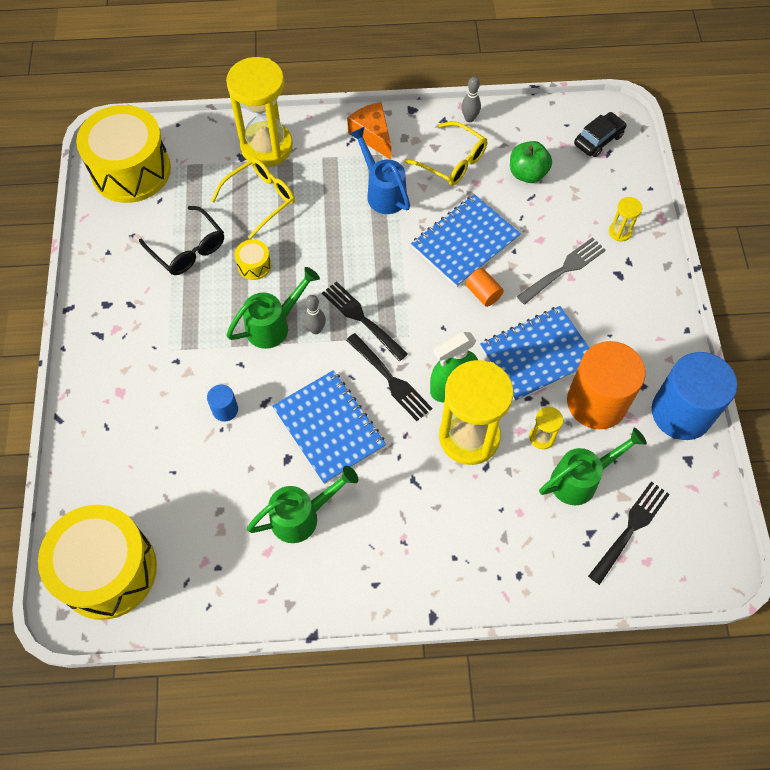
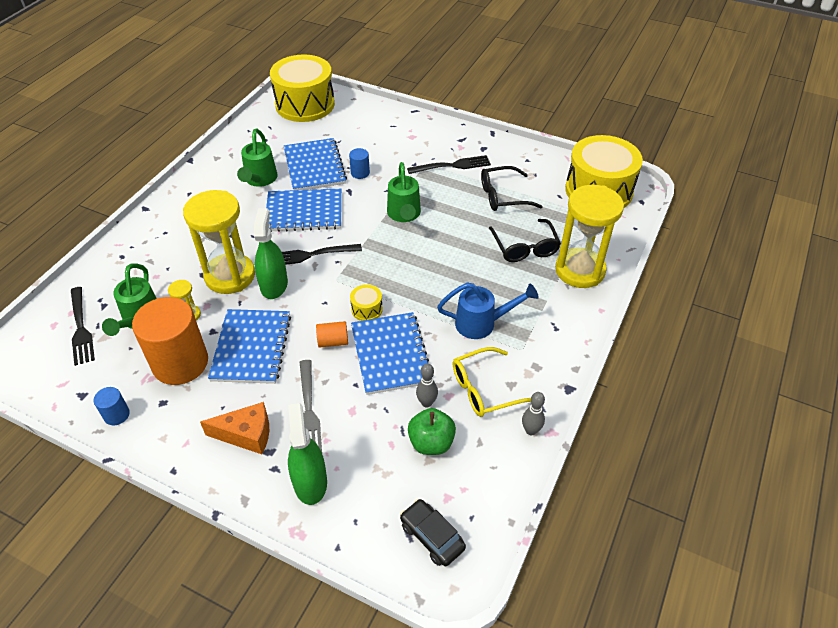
camera: 120 degrees right, 15 degrees down
yellow glasses [211,158,295,239] -> black glasses [489,219,561,262]
yellow drum [235,239,271,280] -> yellow drum moved to [350,284,383,321]
grey bowling pin [304,295,326,334] -> grey bowling pin moved to [416,363,438,407]
black fork [322,281,408,361] -> black fork moved to [407,155,491,174]
orange cheese [347,102,391,160] -> orange cheese moved to [200,402,269,454]
black car [574,112,627,157] -> black car turned 150 degrees clockwise [400,499,466,566]
yellow hourglass [609,197,642,241] -> green spray bottle [288,403,327,505]
blue cylinder [652,352,737,440] -> blue cylinder [93,387,130,425], size x0.43
none -> blue notebook [284,138,347,190]

